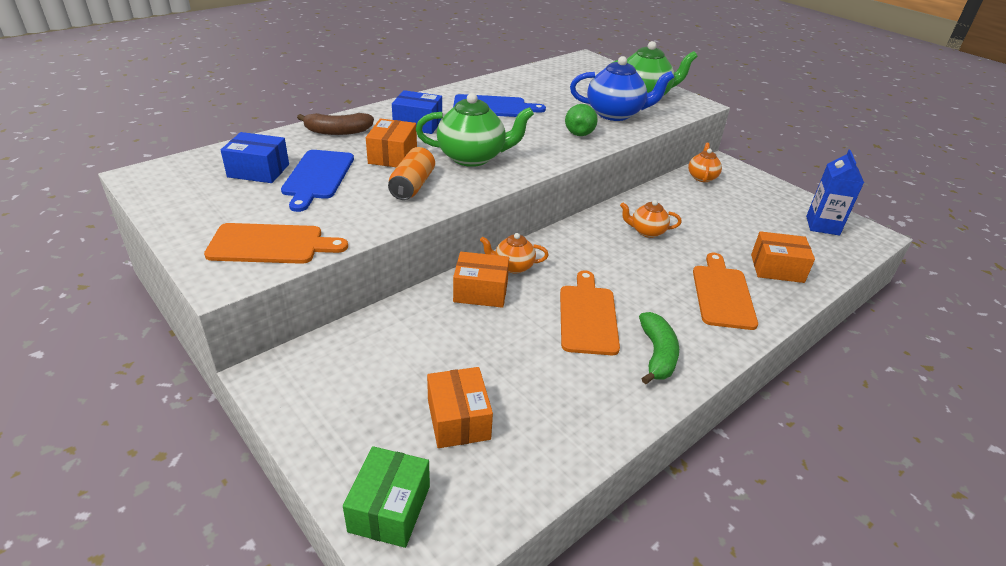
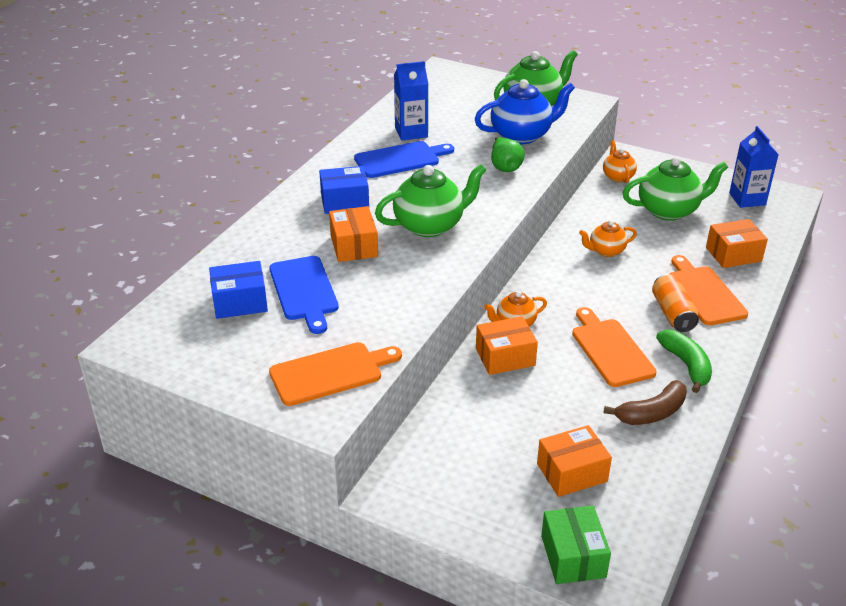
camera: 20 degrees left, 0 degrees up
brown banana [297,113,374,135] -> brown banana moved to [603,380,687,425]
orange can [388,147,435,200] -> orange can moved to [652,274,699,332]
orange box [427,367,493,448] -> orange box turned 75 degrees counterclockwise [537,425,612,497]
none -> blue carton [394,61,428,141]
none -> green teapot [623,156,728,221]

